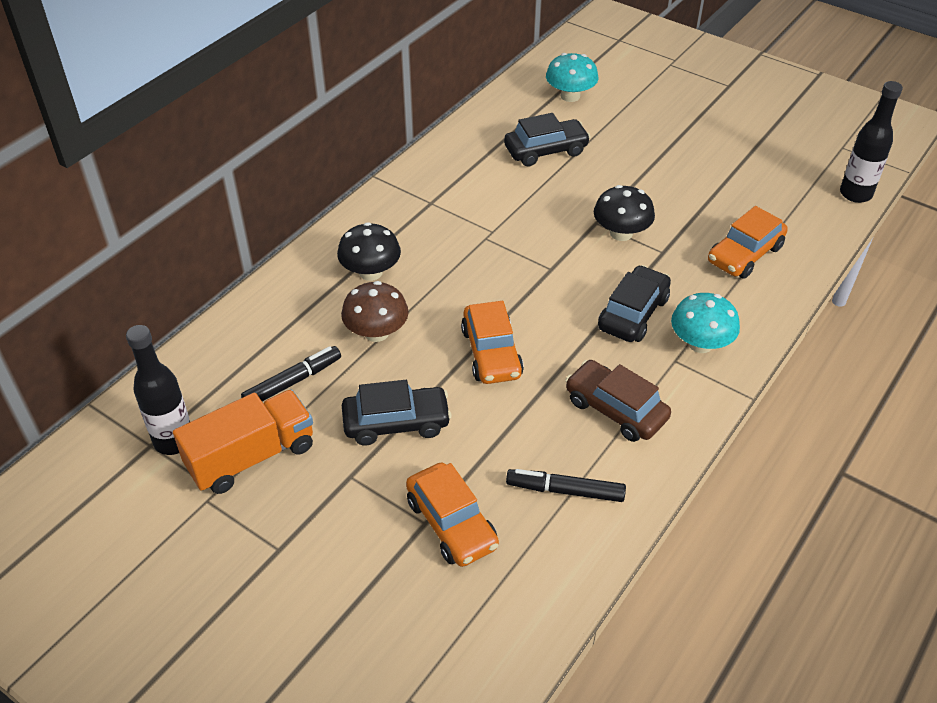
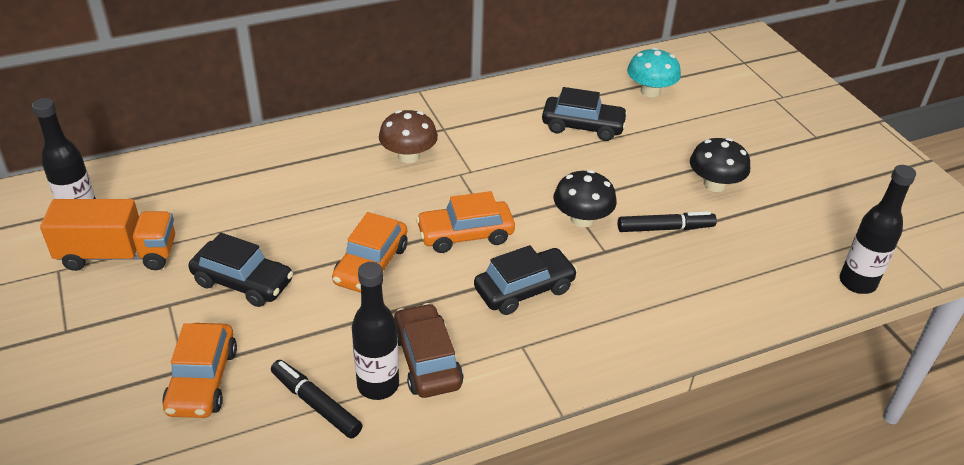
camera: 30 degrees right, 5 degrees down
black marker [241,346,341,401] -> black marker moved to [618,211,717,232]
black mushroom [337,222,401,281] -> black mushroom moved to [690,138,750,192]
brown mushroom [341,281,409,342] -> brown mushroom moved to [379,110,438,163]
turquoise mushroom [671,293,740,353] -> none
orange car [708,206,788,279] -> orange car moved to [416,191,515,253]
none -> black bottle [352,262,399,400]

